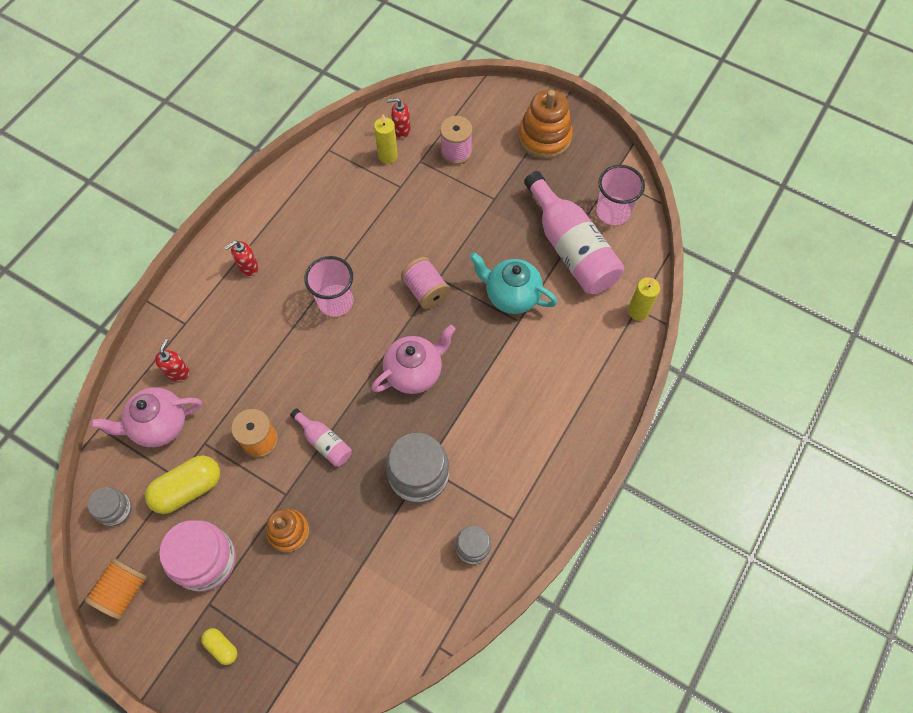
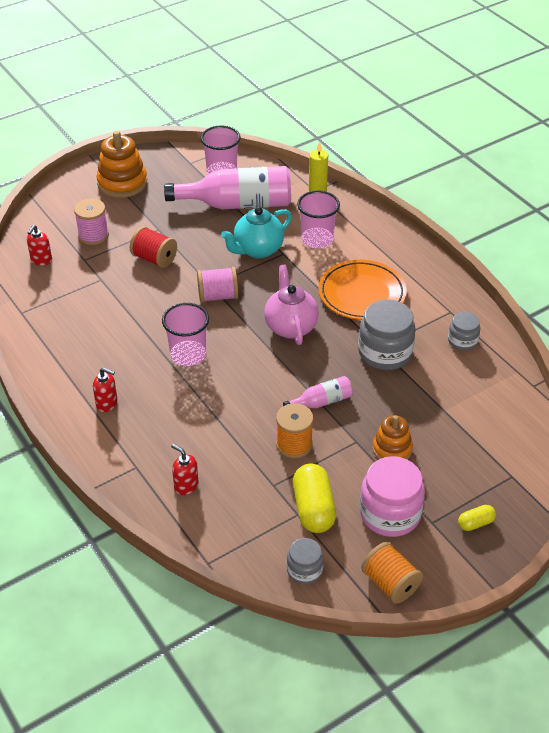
camera: 65 degrees left, 20 degrees down
pink teapot [90,387,202,447] -> none
red soap dispenser [224,241,258,276] -> red soap dispenser turned 60 degrees counterclockwise [93,367,117,412]
yellow candle [374,114,398,164] -> none
none -> red spool [130,226,177,268]
none -> pink cup [297,191,340,248]
none -> orange plate [318,260,407,320]

